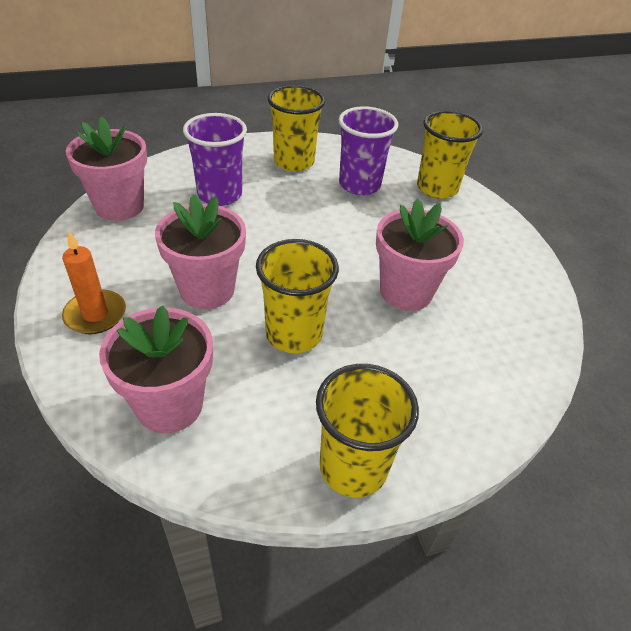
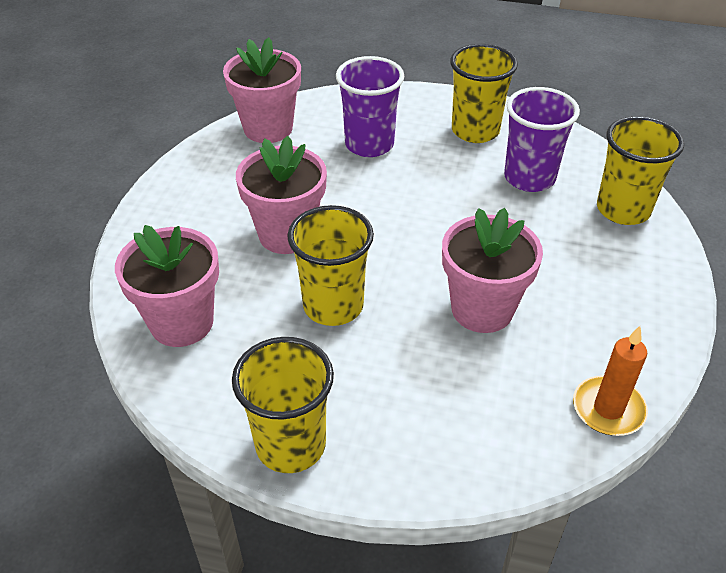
camera: 35 degrees right, 0 degrees up
orange candle [62,231,126,334] -> orange candle moved to [573,326,648,436]

